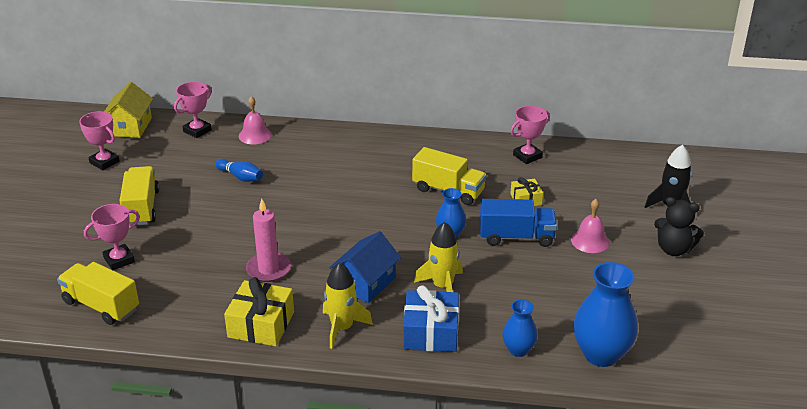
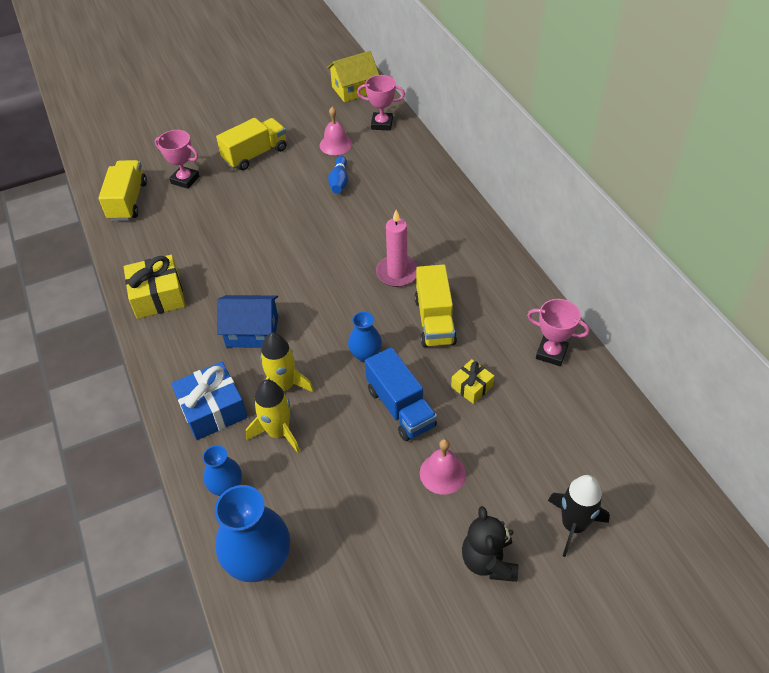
camera: 60 degrees right, 15 degrees up
pink trophy [79,111,119,170] -> none
pink bell [239,96,272,144] -> pink bell moved to [320,107,352,155]
pink candle [246,199,291,282] -> pink candle moved to [376,210,419,287]
yellow rocket [323,262,373,349] -> yellow rocket moved to [246,379,300,453]

